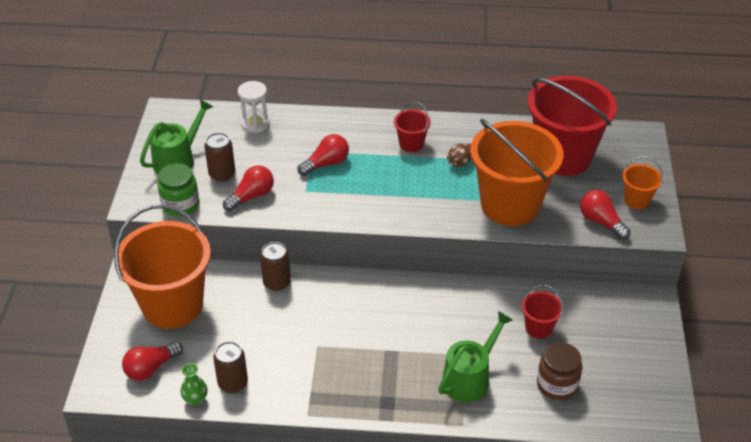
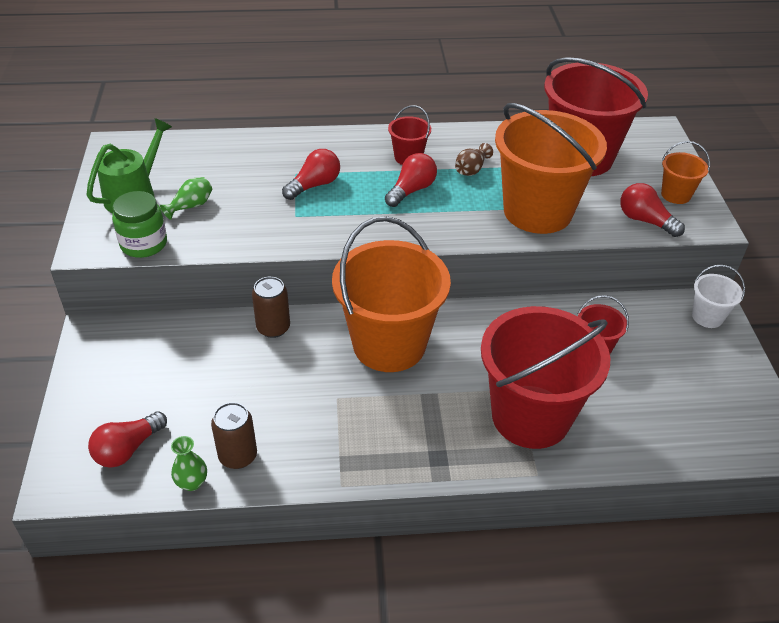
camera: 10 degrees left, 0 degrees up
orange bucket [114,204,211,329] -> orange bucket moved to [332,216,451,372]
brown can [204,133,235,182] -> green vase [160,177,212,220]
red light bulb [223,165,274,211] -> red light bulb moved to [385,153,437,207]
white hourglass [238,81,270,133] -> none
green watering can [438,311,513,402] -> red bucket [481,306,610,449]
brown jar [537,342,582,400] -> none
none -> white bucket [692,265,745,328]

